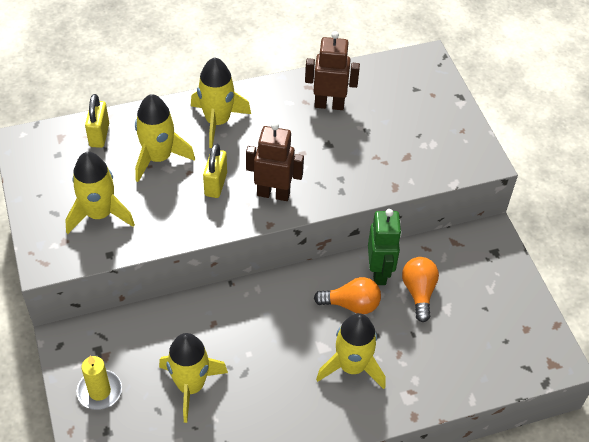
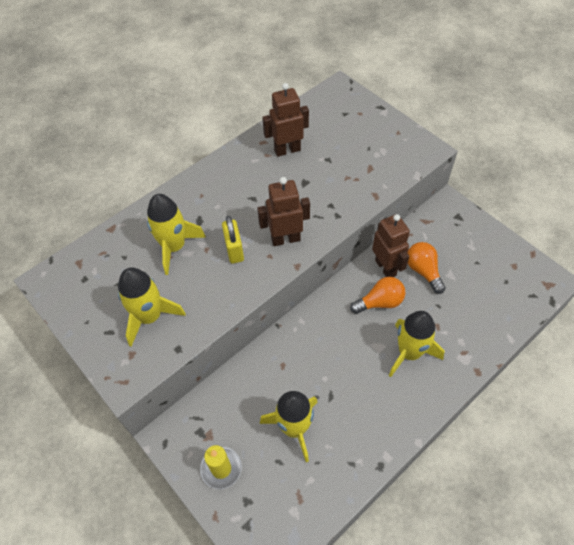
camera: 20 degrees left, 5 degrees up
yellow padlock [85,94,109,148] -> none
yellow rocket [191,57,251,148] -> none
green robot [368,209,402,285] -> brown robot [372,214,410,277]

